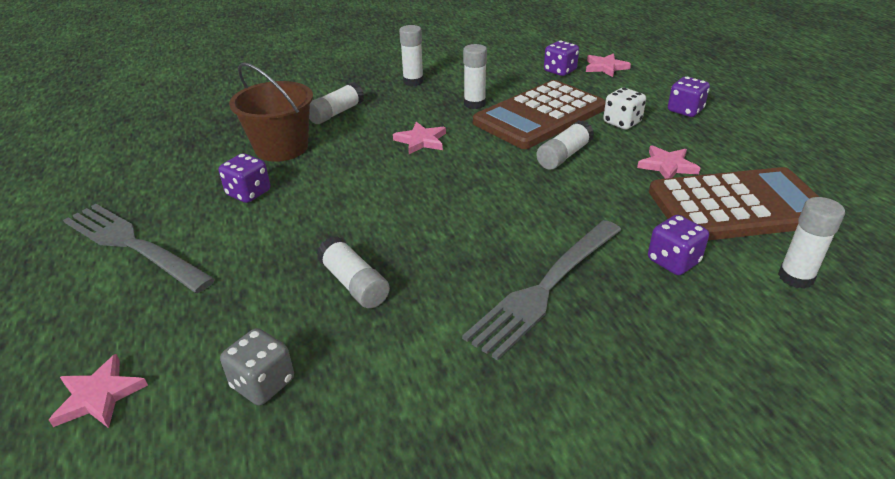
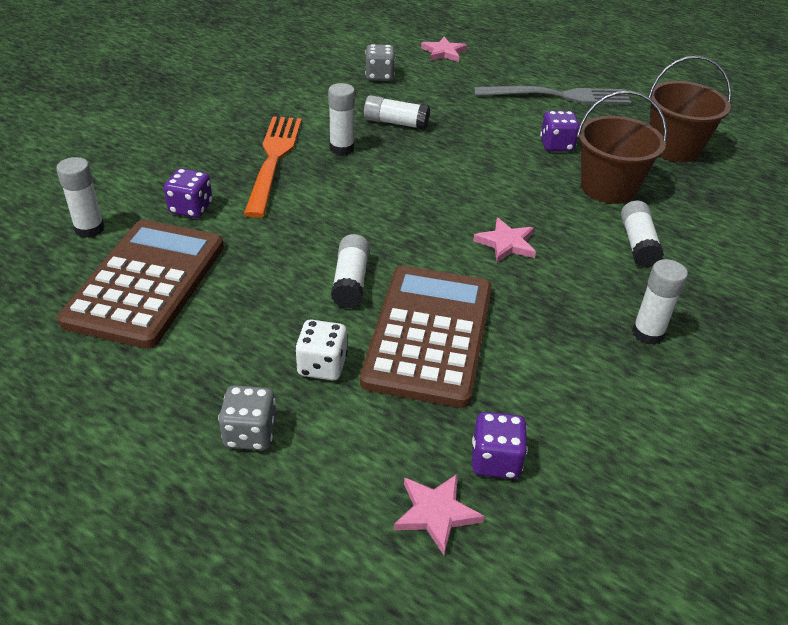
camera: 140 degrees right, 5 degrees up
grey fork [462,220,621,360] -> orange fork [244,116,302,218]
white glue stick [463,44,487,109] -> white glue stick moved to [328,83,355,155]
pink star [637,145,700,179] -> none
brown calculator [649,167,819,240] -> brown calculator turned 150 degrees clockwise [57,220,224,349]
purple dice [668,77,710,117] -> grey dice [218,385,276,450]
none -> brown bucket [648,56,732,162]

